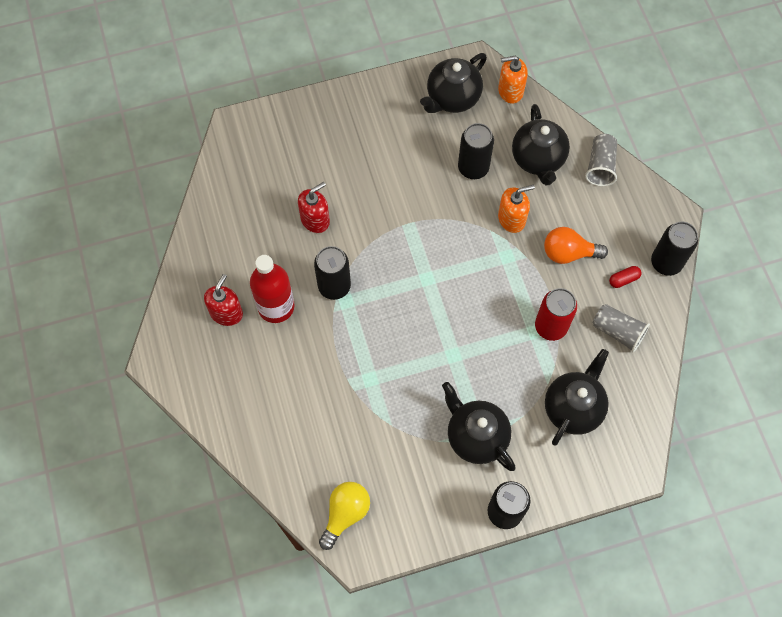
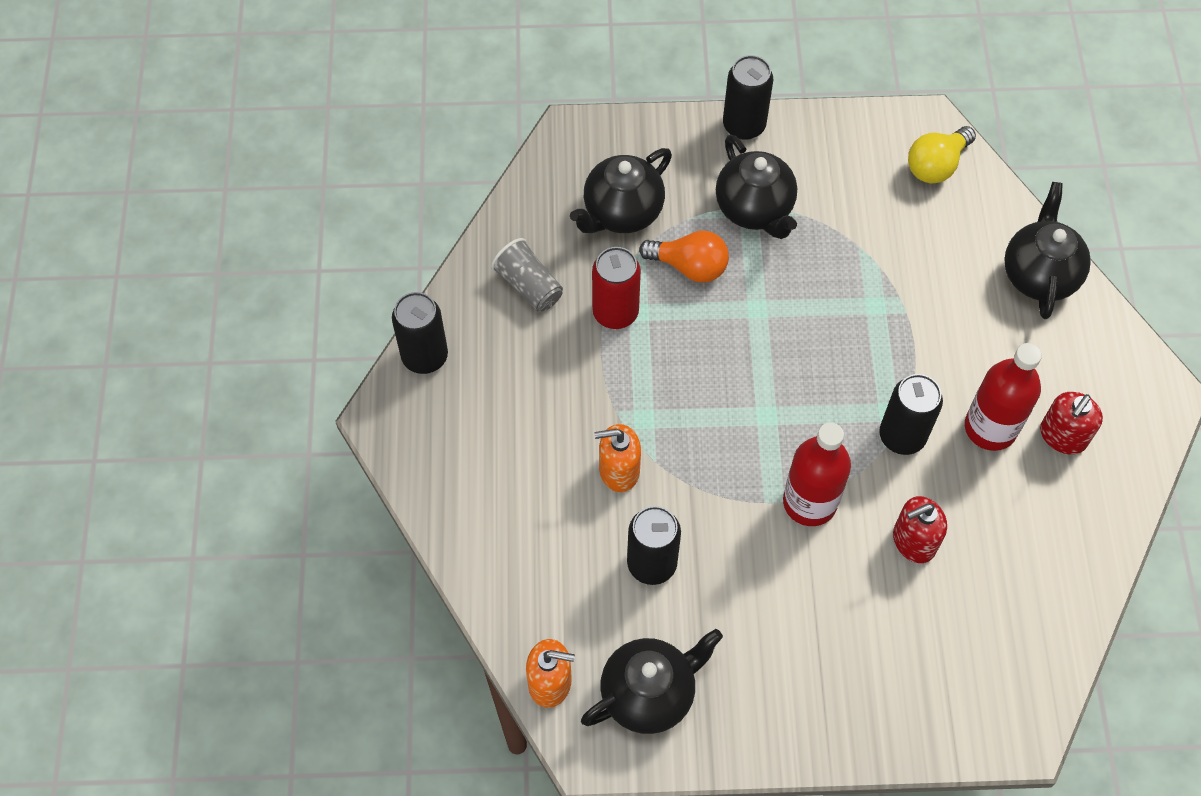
camera: 165 degrees left, 5 degrees down
black teapot [512,104,570,185] -> black teapot moved to [1004,182,1091,319]
orange light bulb [544,227,608,264] -> orange light bulb moved to [639,230,729,283]
grey cup [585,134,617,186] -> none
red capsule [609,266,642,288] -> none
none -> red bottle [783,422,851,526]

